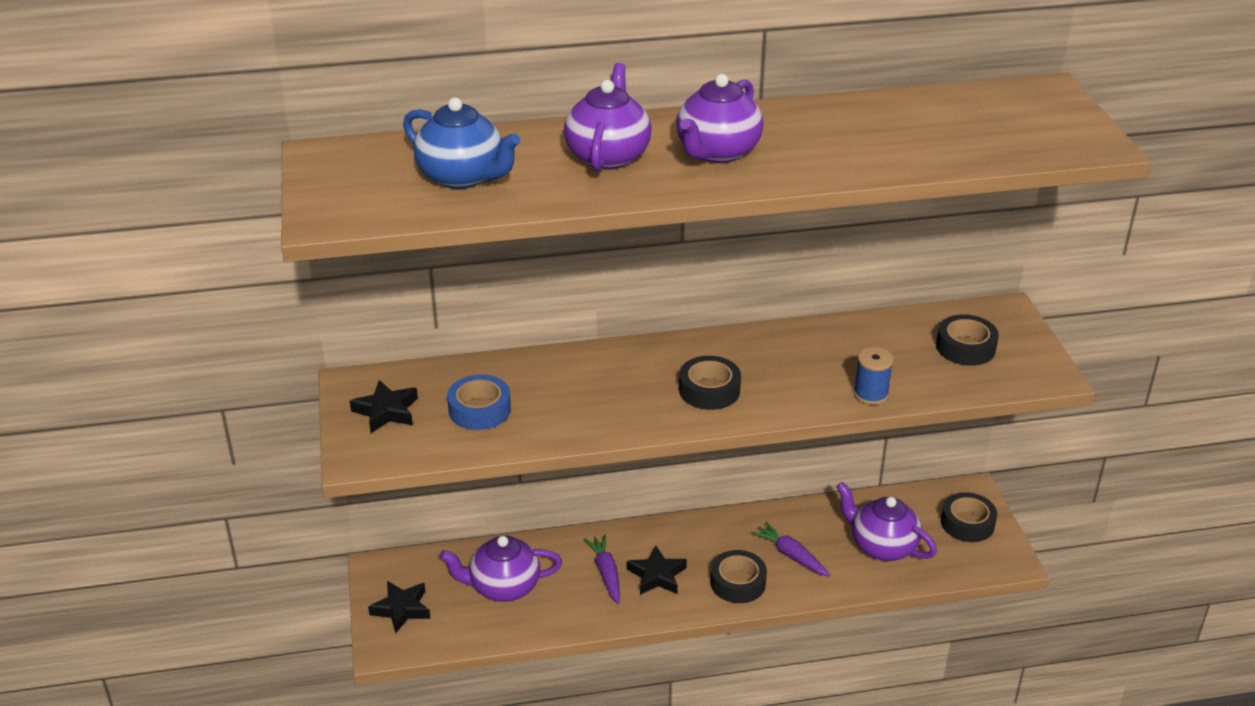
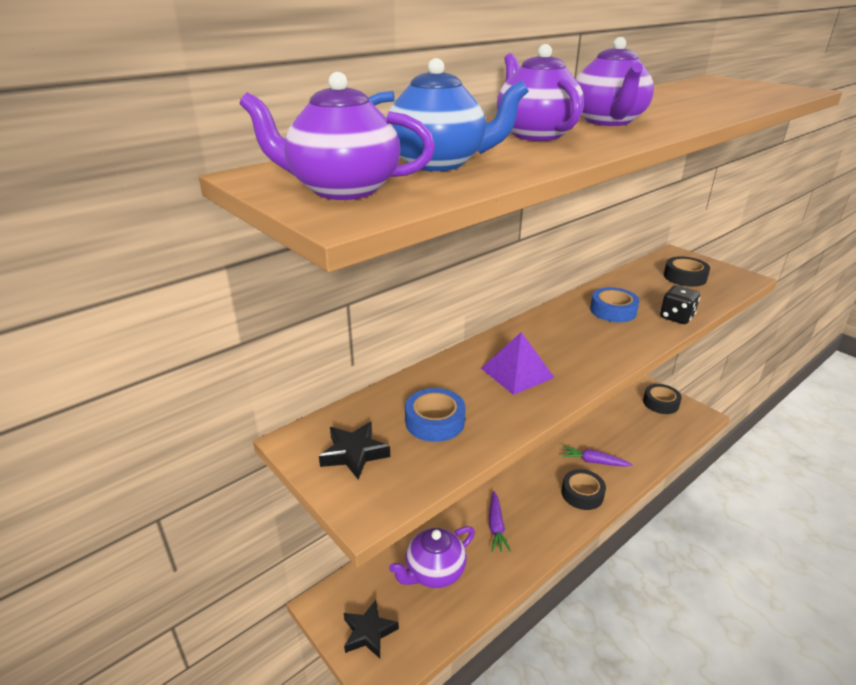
camera: 30 degrees left, 5 degrees down
purple carrot [584,534,620,604] -> purple carrot turned 135 degrees counterclockwise [489,491,511,552]
black star [627,545,687,595] -> none
black tape [679,356,741,410] -> none
purple teapot [837,482,937,561] -> purple teapot moved to [240,72,435,200]
blue spool [854,347,894,405] -> black dice [660,285,700,324]
none -> purple pyramid [481,332,555,395]
none -> blue tape [590,287,640,322]

